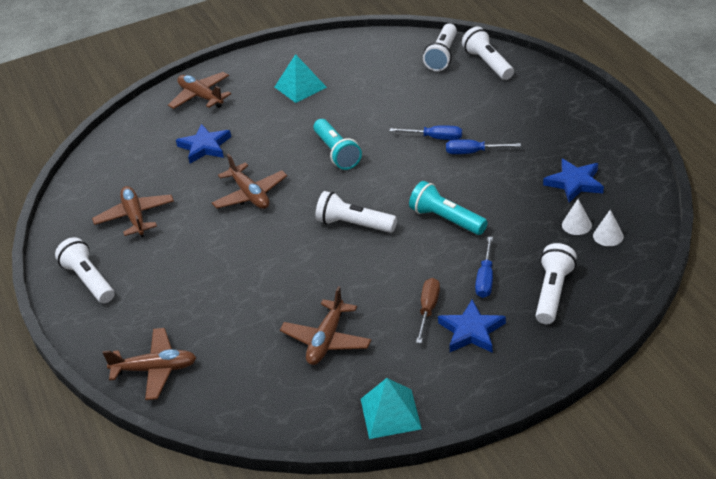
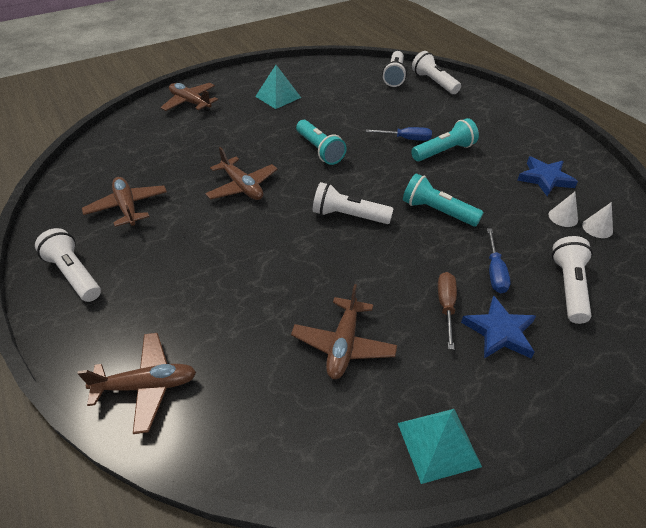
camera: 10 degrees left, 5 degrees up
blue star [176,124,231,164] -> none
blue screwdriver [446,139,521,154] -> turquoise flashlight [411,118,479,161]

